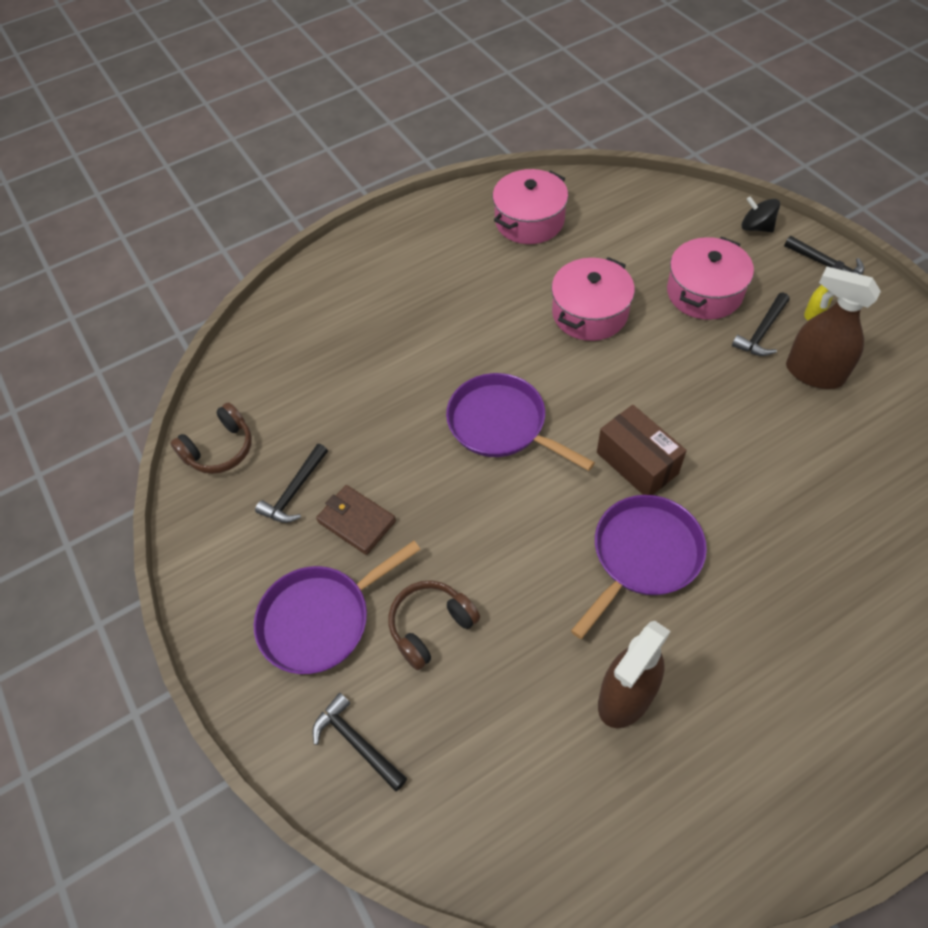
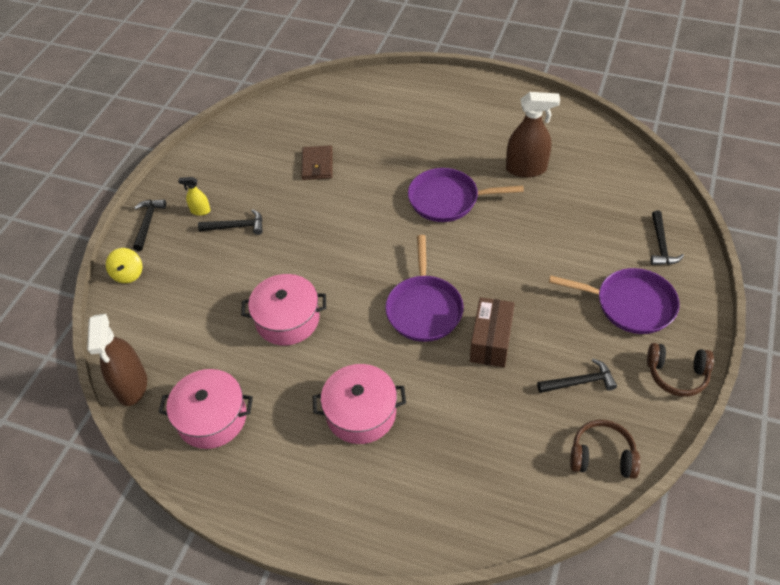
camera: 130 degrees left, 5 degrees down
brown wallet [316,485,396,555] -> brown wallet moved to [301,145,333,180]
brown headphones [388,580,480,670] -> brown headphones moved to [647,343,714,397]
brown box [597,405,687,495] -> brown box moved to [470,297,515,367]
pink pot [667,237,754,320] -> pink pot moved to [313,364,406,444]
black spinning top [742,196,780,232] -> yellow spinning top [106,248,142,283]
brown spray bottle [786,267,881,389] -> brown spray bottle moved to [87,314,147,406]

